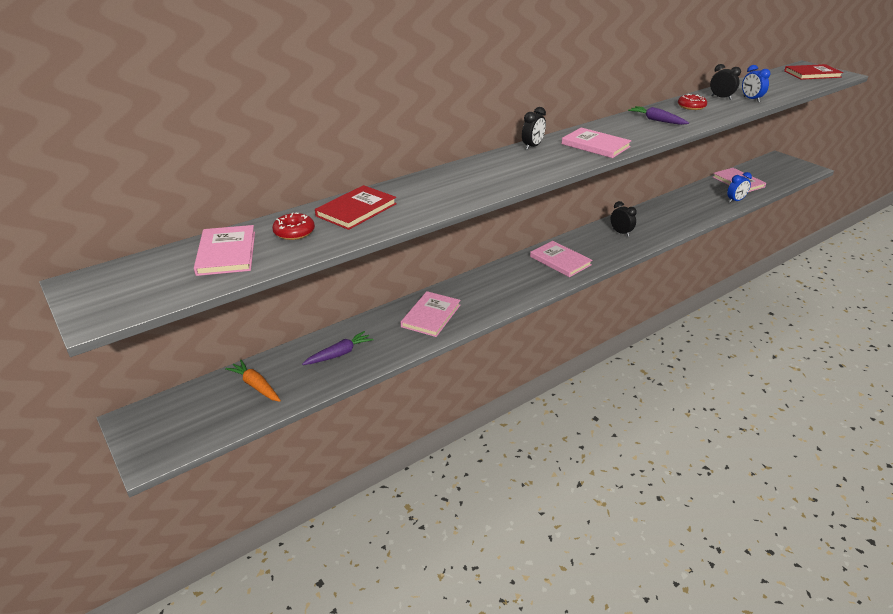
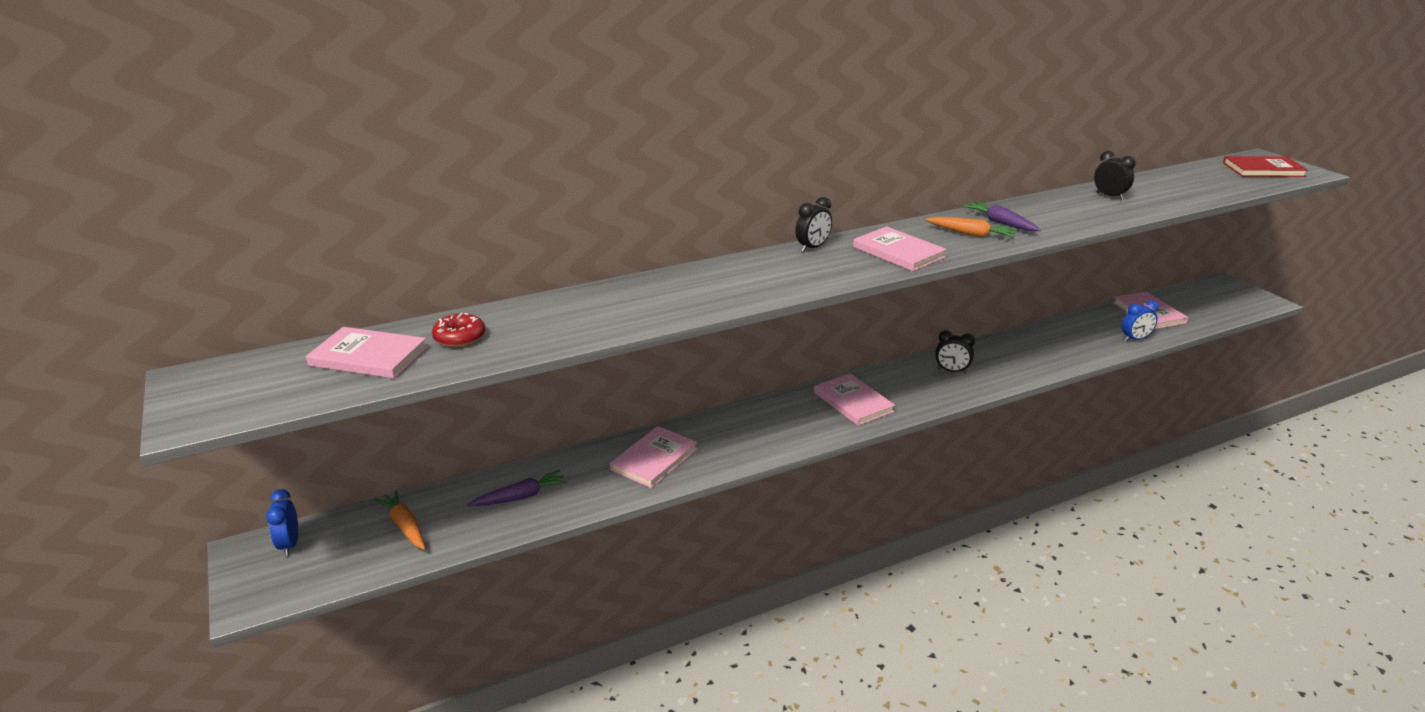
camera: 10 degrees right, 5 degrees down
pink book [194,225,255,276] -> pink book turned 75 degrees counterclockwise [306,327,427,379]
red book [315,185,397,230] -> none
black clock [611,201,637,237] -> black clock turned 135 degrees clockwise [935,330,975,373]
red donut [678,94,707,110] -> none
blue clock [742,65,770,102] -> blue clock moved to [266,489,298,556]
none -> orange carrot [926,217,1017,238]

